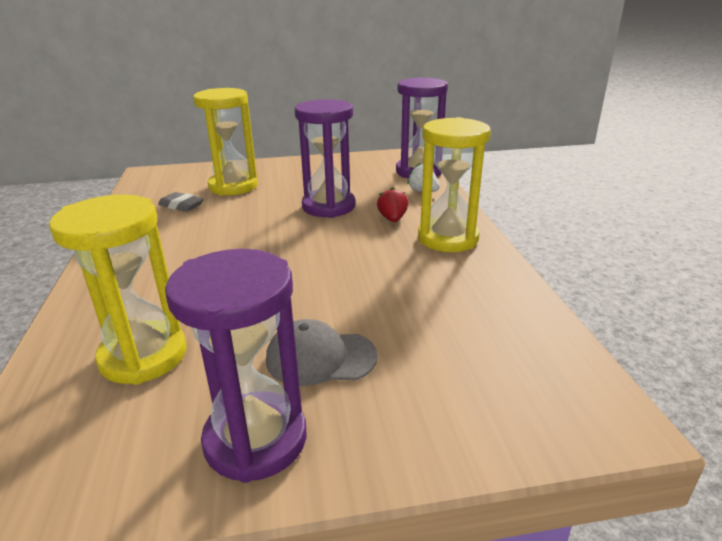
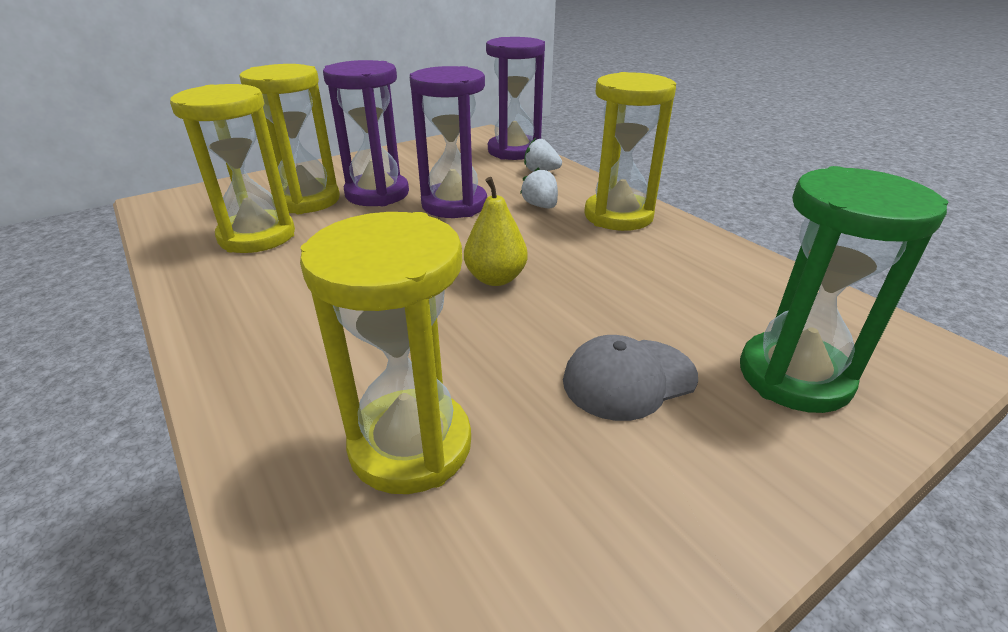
camera: 25 degrees left, 5 degrees up
grey eraser [158,192,204,212] -> yellow hourglass [170,84,295,253]
purple hourglass [165,249,306,483] -> purple hourglass moved to [323,60,409,206]
red strawberry [377,187,408,222] -> white strawberry [520,167,558,208]
none -> yellow pear [464,177,528,286]
none -> green hourglass [740,166,949,413]

